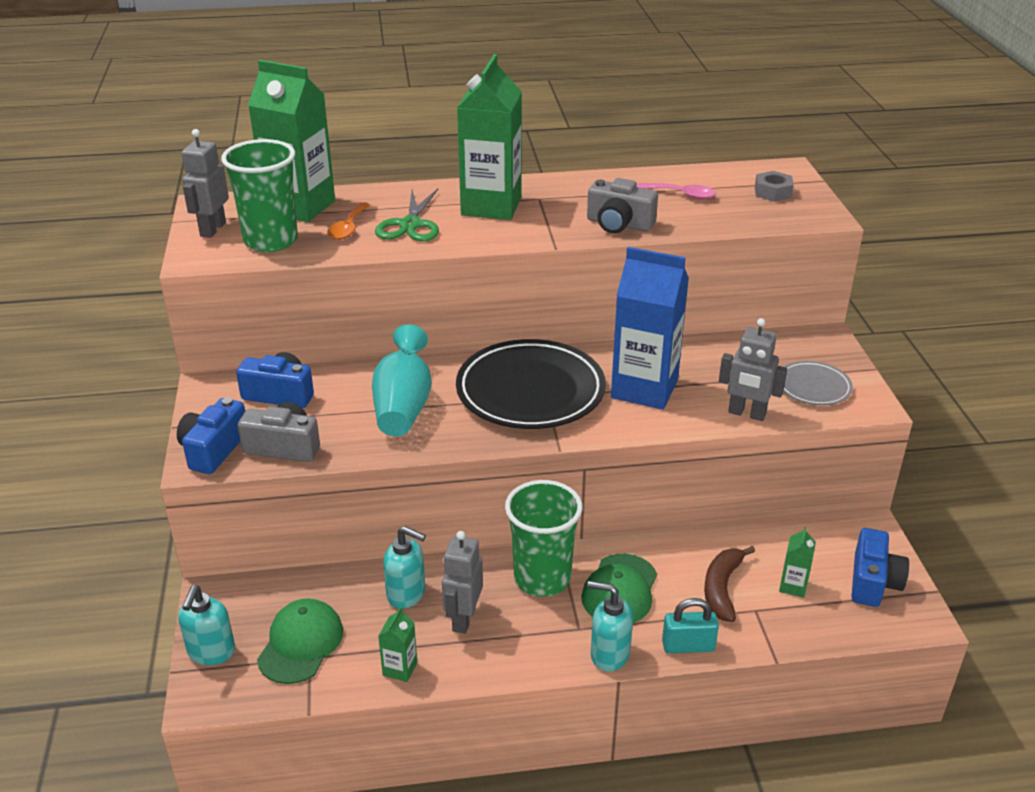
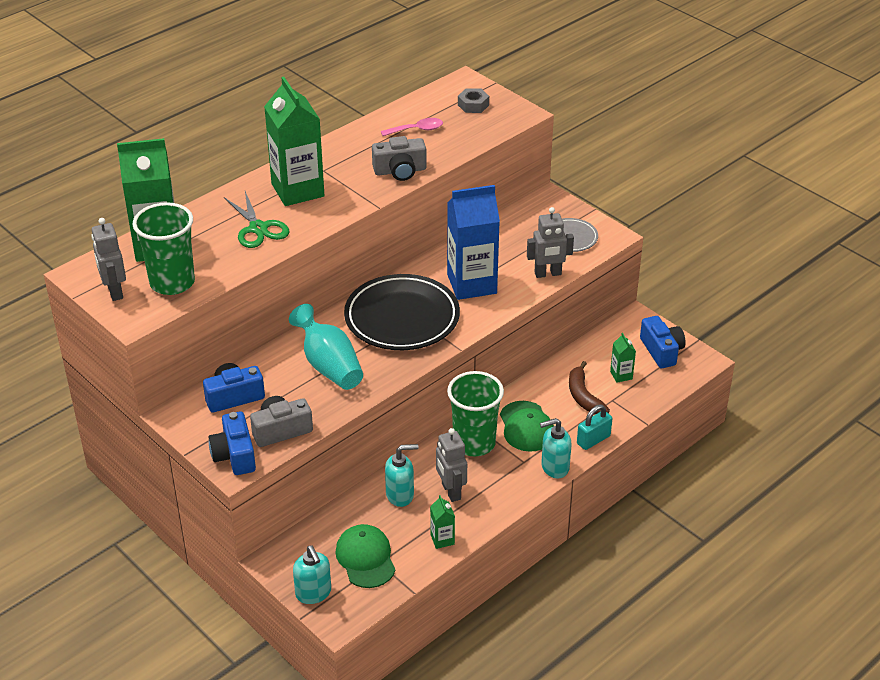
camera: 35 degrees left, 5 degrees up
orange spoon [327,202,370,240] -> none

